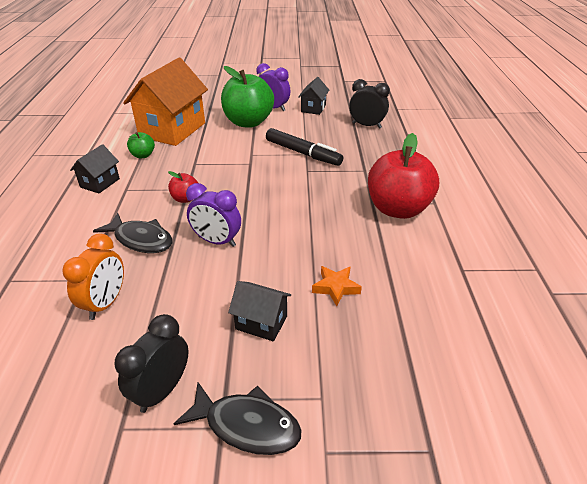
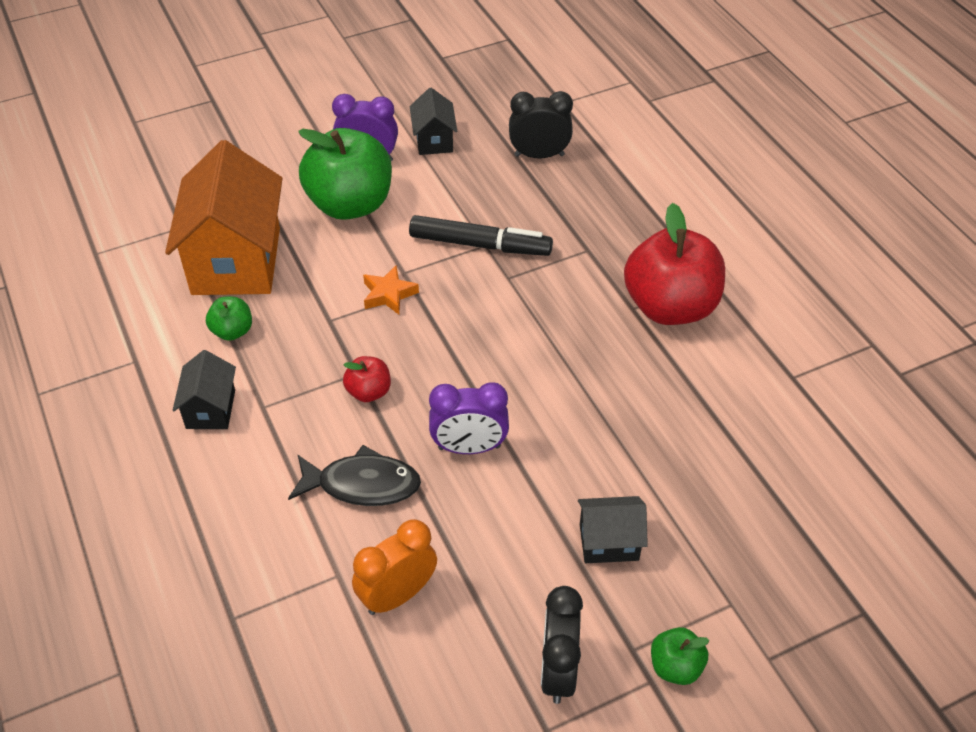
camera: 25 degrees left, 10 degrees up
orange clock [63,234,124,320] -> orange clock turned 120 degrees counterclockwise [352,519,437,615]
black fish [174,382,302,455] -> green apple [651,627,709,685]
orange star [312,266,362,306] -> orange star moved to [363,265,419,315]

